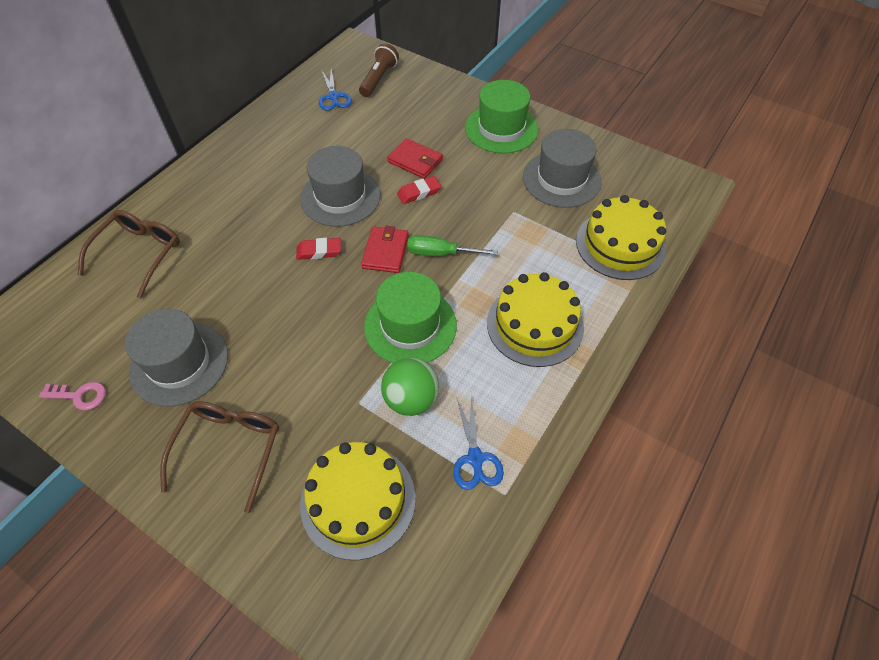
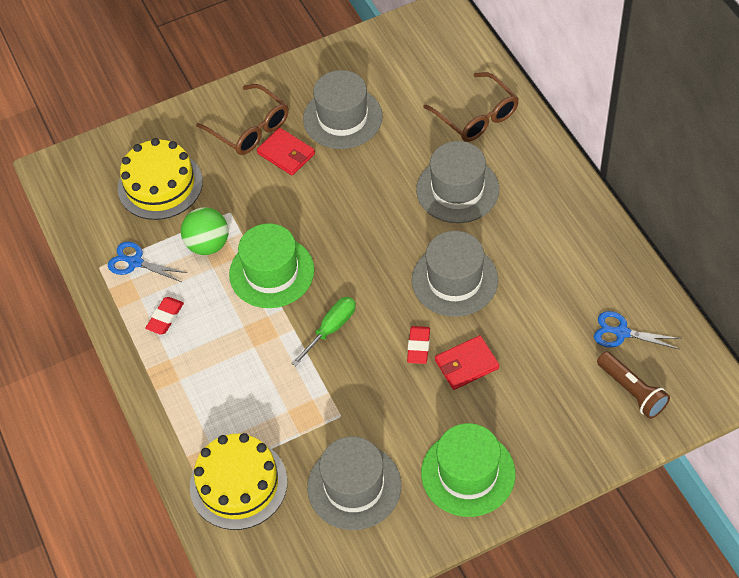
camera: 125 degrees right, 0 degrees up
pink key [39,382,106,410] -> none
red eraser [296,238,341,260] -> red eraser moved to [145,297,184,335]
red wallet [361,226,409,273] -> red wallet moved to [257,128,315,176]
yellow cake [487,272,584,367] -> none
none -> grey hat [416,141,499,223]

